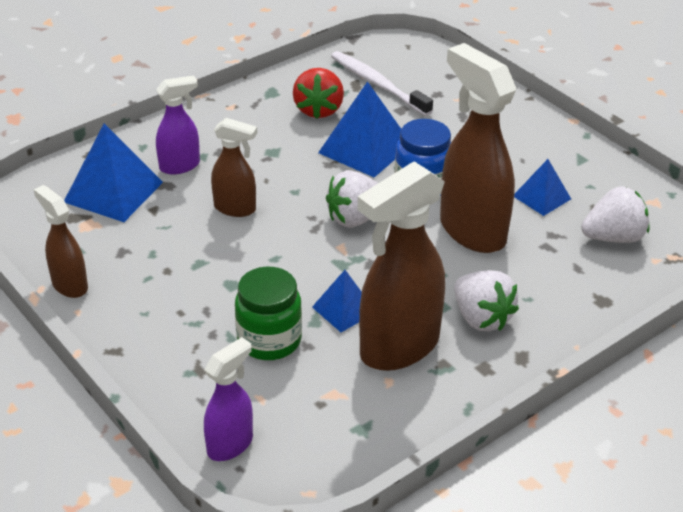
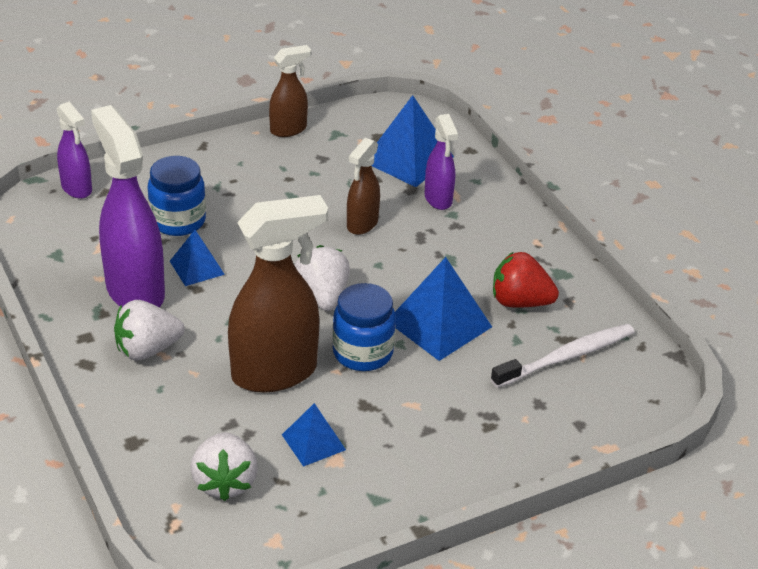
camera: 100 degrees right, 0 degrees up
green jar [235,267,302,360] -> blue jar [148,156,206,236]
brown spray bottle [358,161,445,371] -> purple spray bottle [91,105,165,307]

